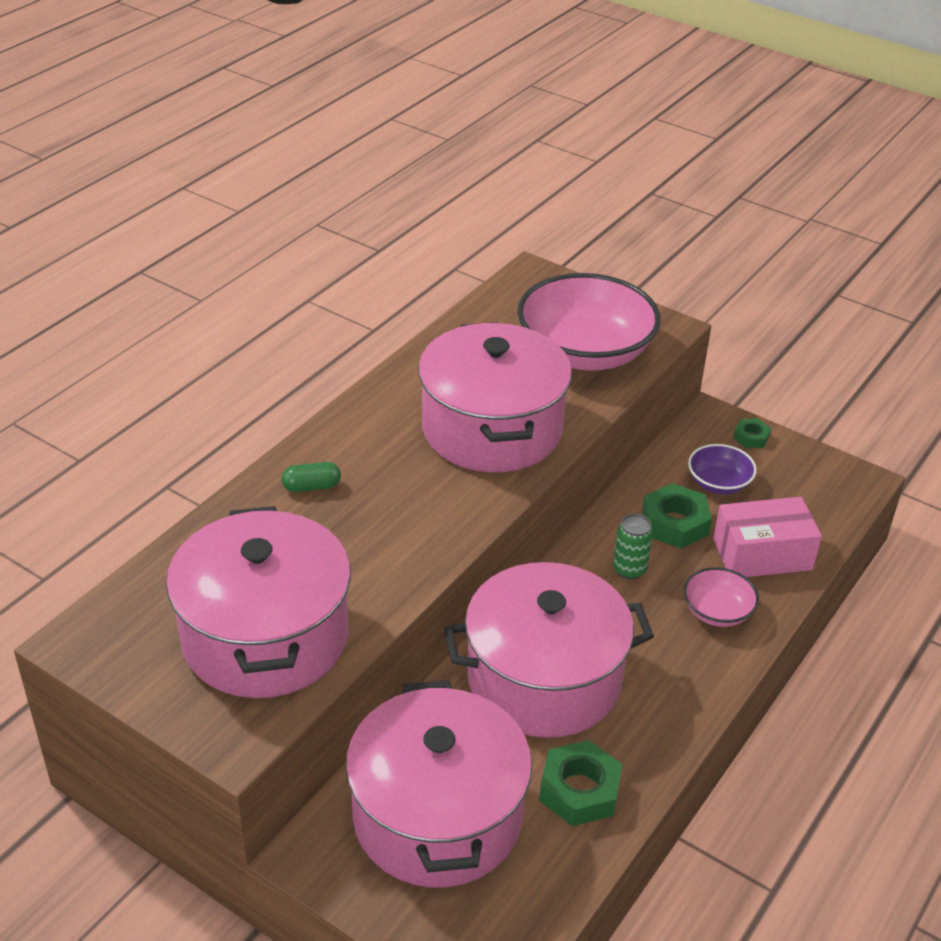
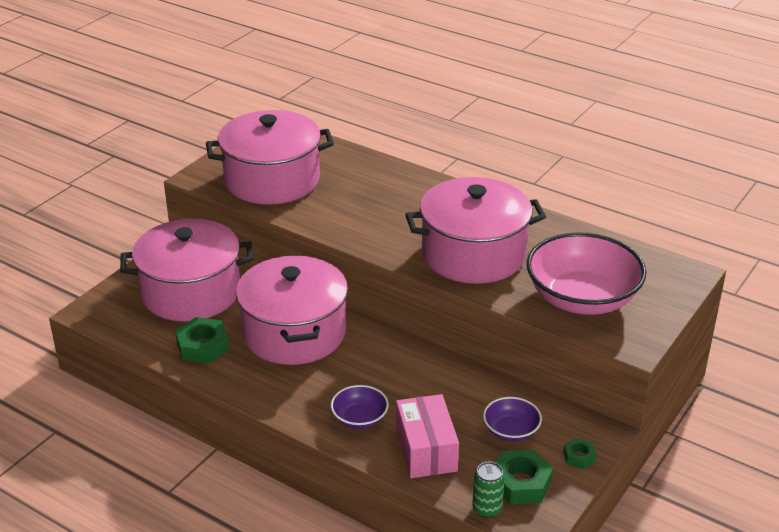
camera: 90 degrees right, 5 degrees down
green capsule [281,462,341,492] -> none
green can [613,514,653,579] -> green can moved to [472,462,505,518]
green nut [642,483,712,549] -> green nut moved to [496,449,553,505]
pink bowl [683,567,759,627] -> purple bowl [331,385,389,429]

